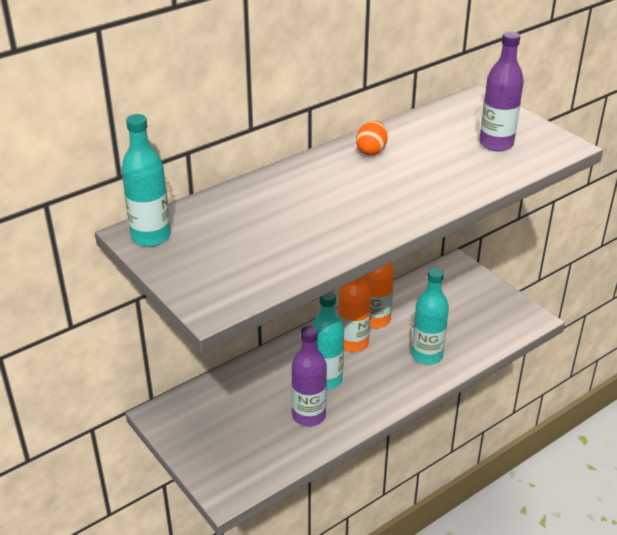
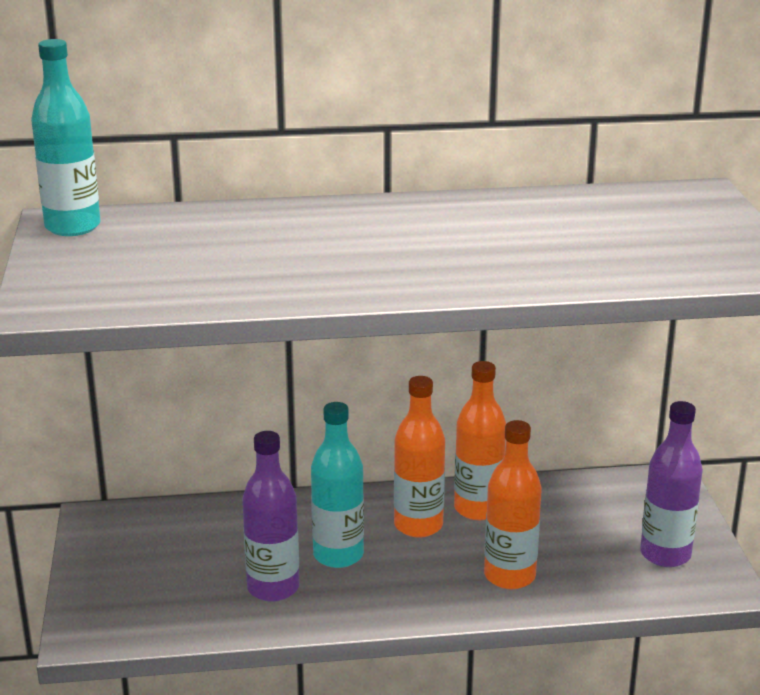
camera: 30 degrees right, 10 degrees down
orange egg [356,121,388,156] -> none
turquoise bottle [412,268,449,365] -> orange bottle [484,420,542,589]
purple bottle [479,31,524,151] -> purple bottle moved to [640,401,703,567]

